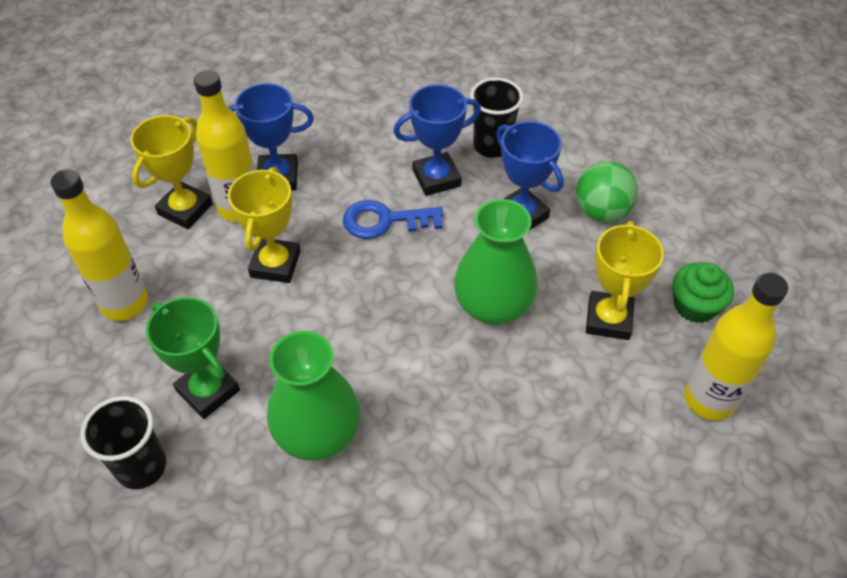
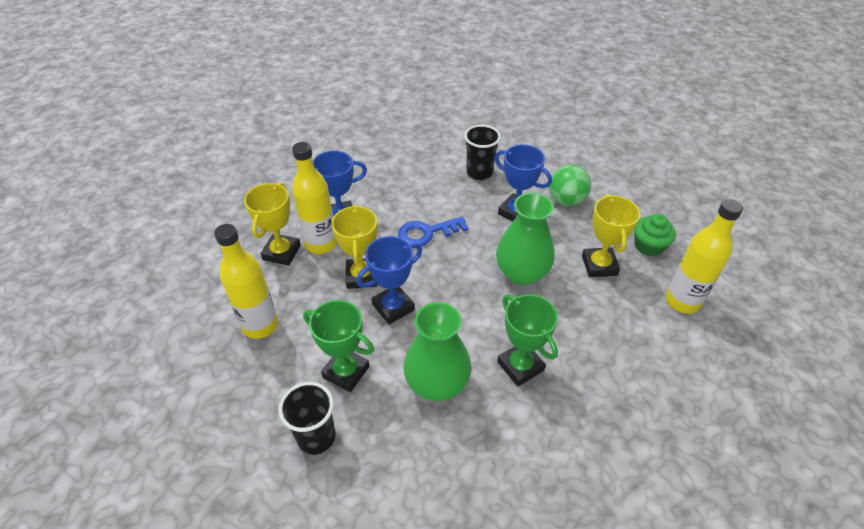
camera: 15 degrees left, 5 degrees down
blue trophy [393,84,481,196] -> blue trophy moved to [356,236,422,324]
none -> green trophy [497,294,558,386]

